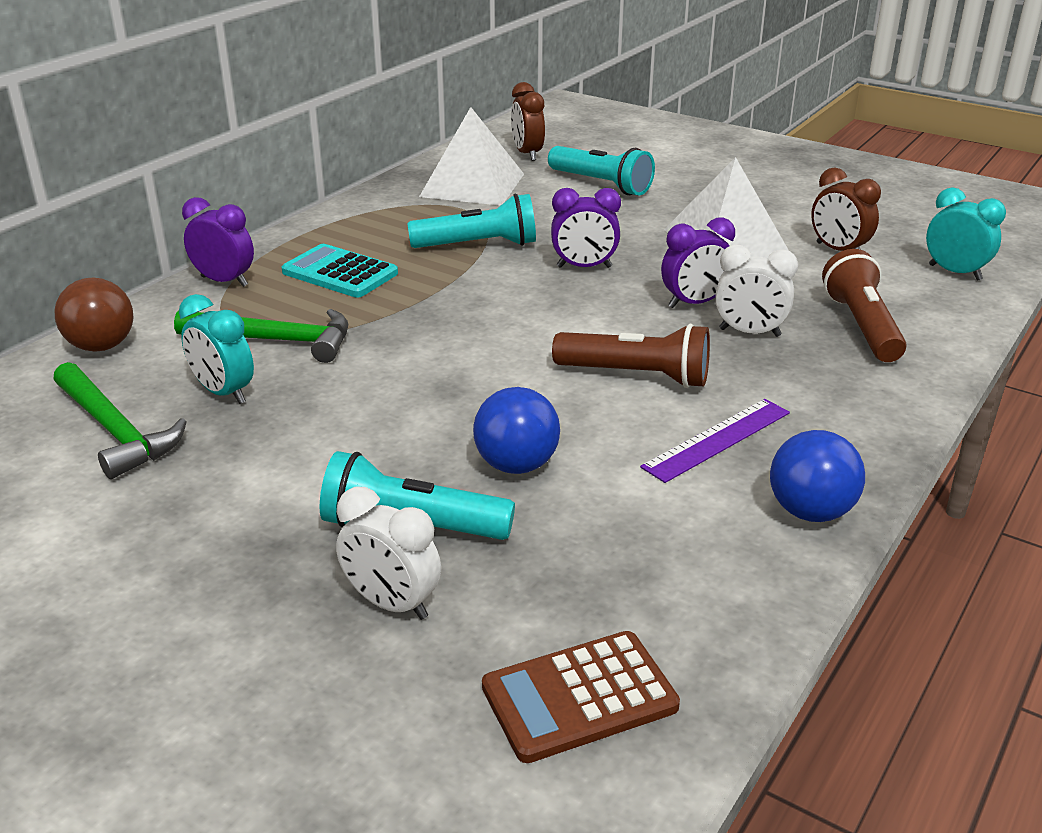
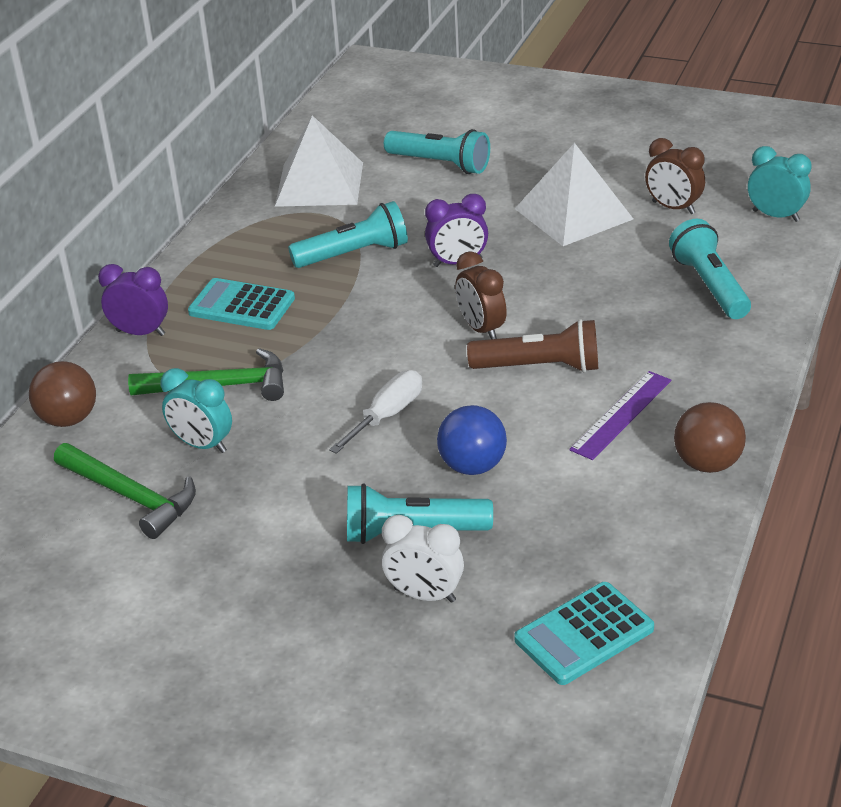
camera: 10 degrees left, 5 degrees up
brown calculator [482,631,680,763] -> turquoise calculator [514,582,654,685]
brown clock [511,82,545,161] -> brown clock moved to [455,252,507,339]
purple clock [661,217,735,308] -> none
white clock [715,245,798,337] -> none
blue ball [770,430,865,522] -> brown ball [674,402,746,473]
brown flashlight [822,249,907,362] -> turquoise flashlight [669,219,751,319]
none -> white screwdriver [329,370,422,454]

